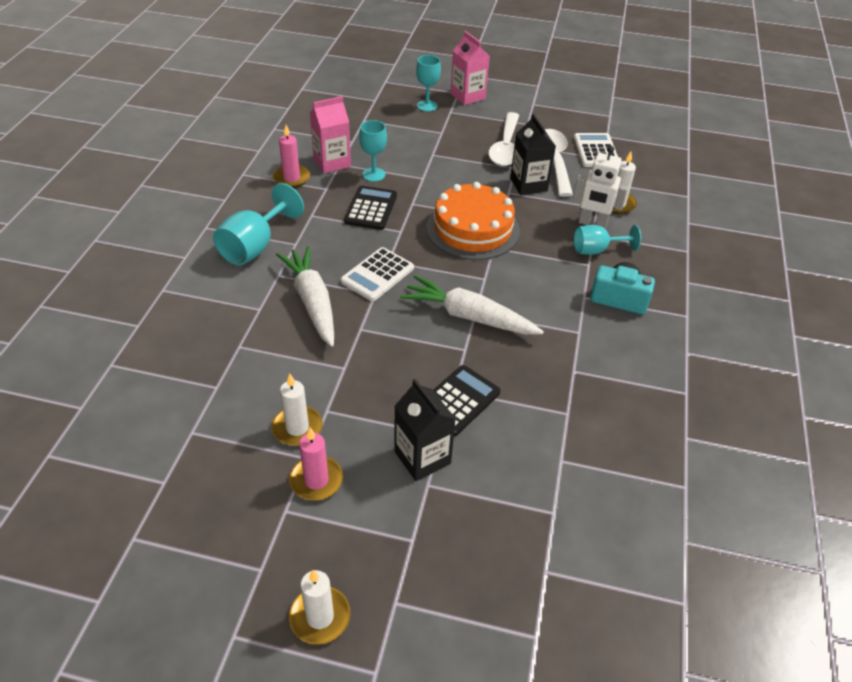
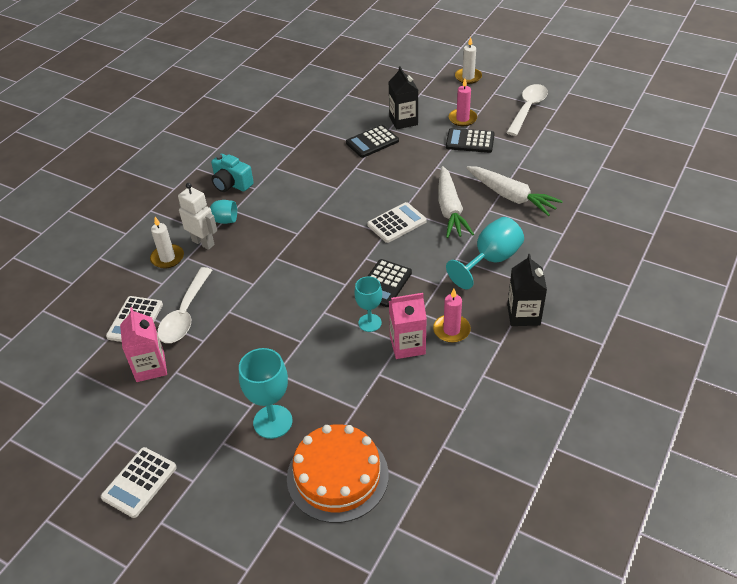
camera: 160 degrees left, 0 degrees up
white candle [271,374,323,446] -> black calculator [446,128,495,153]
white carrot [400,275,544,335] -> white carrot moved to [466,166,563,216]
turquoise goblet [416,55,441,112] -> turquoise goblet [239,348,292,439], size x1.53
orange cake [426,182,520,260] -> orange cake moved to [287,424,389,523]
pink carton [450,31,490,105] -> pink carton moved to [120,307,167,382]
white spoon [488,112,519,166] -> white spoon moved to [506,84,548,136]
black carton [510,114,556,195] -> black carton moved to [507,254,547,326]
none -> white calculator [101,447,177,518]

